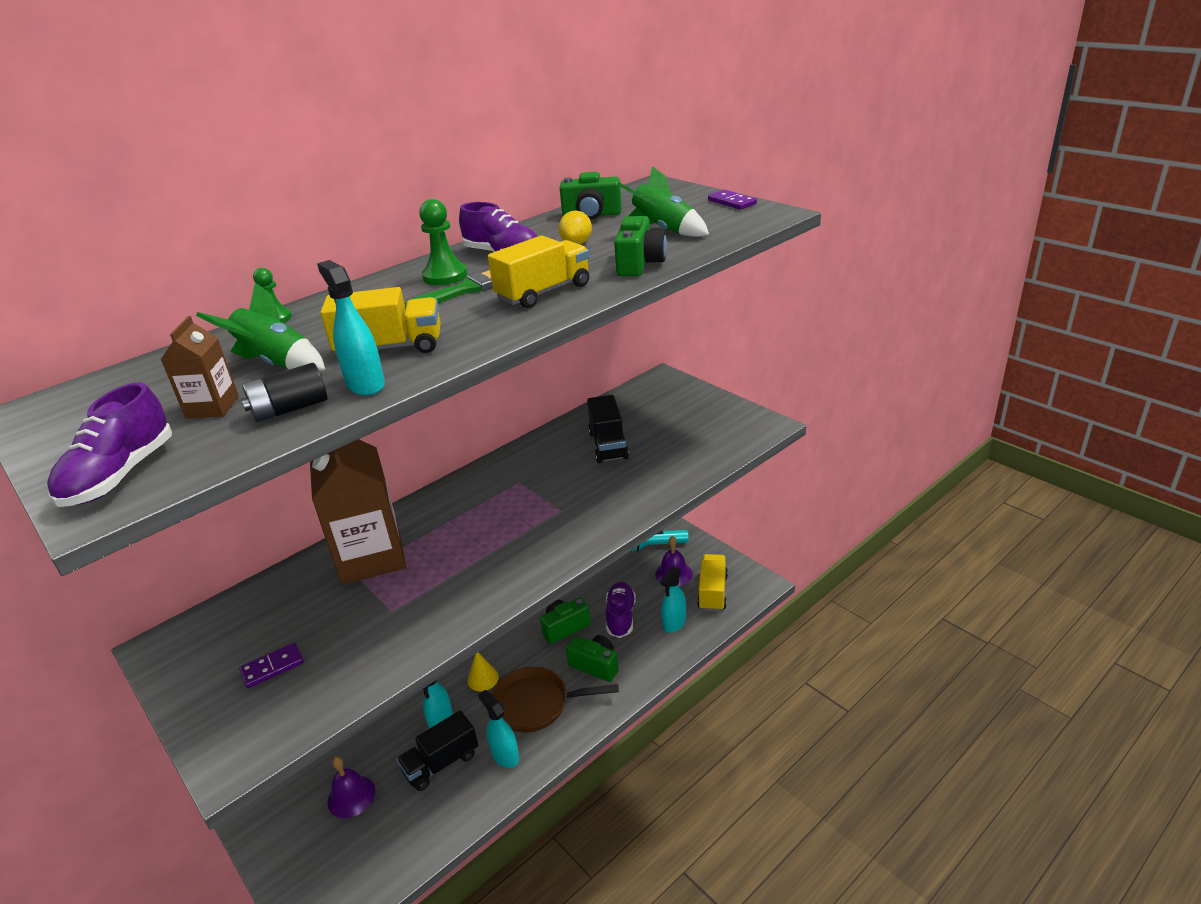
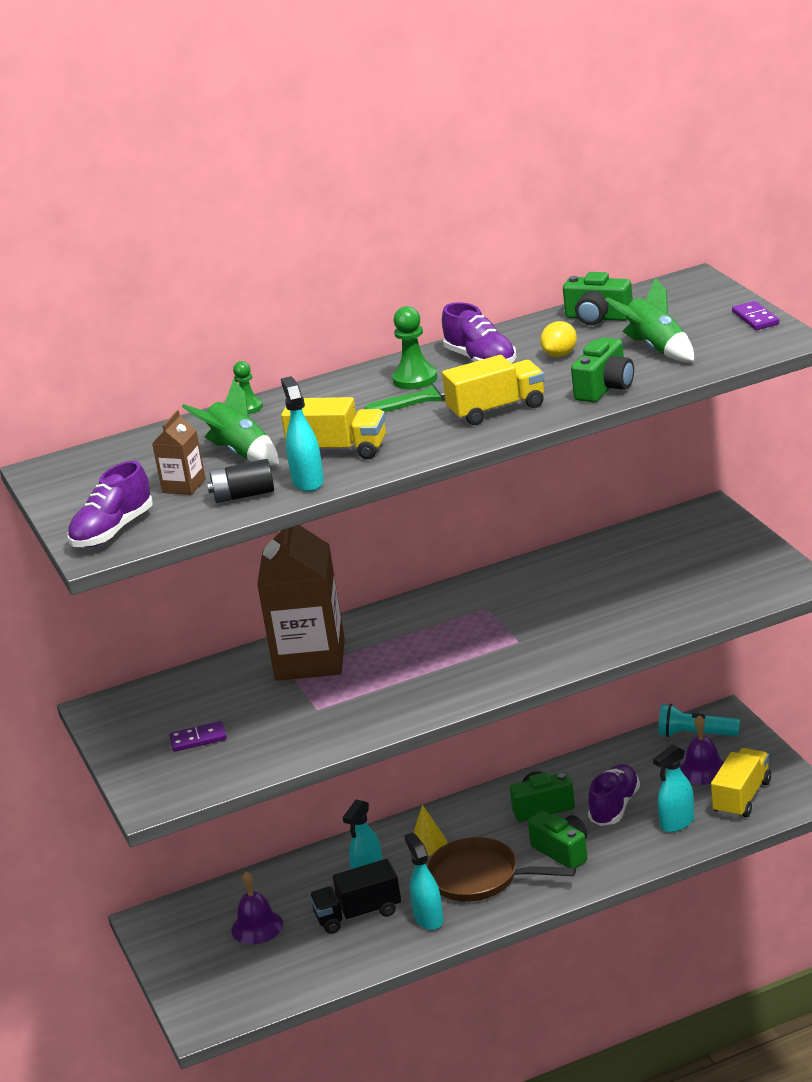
camera: 20 degrees right, 5 degrees down
black truck [587,395,629,463] -> none

